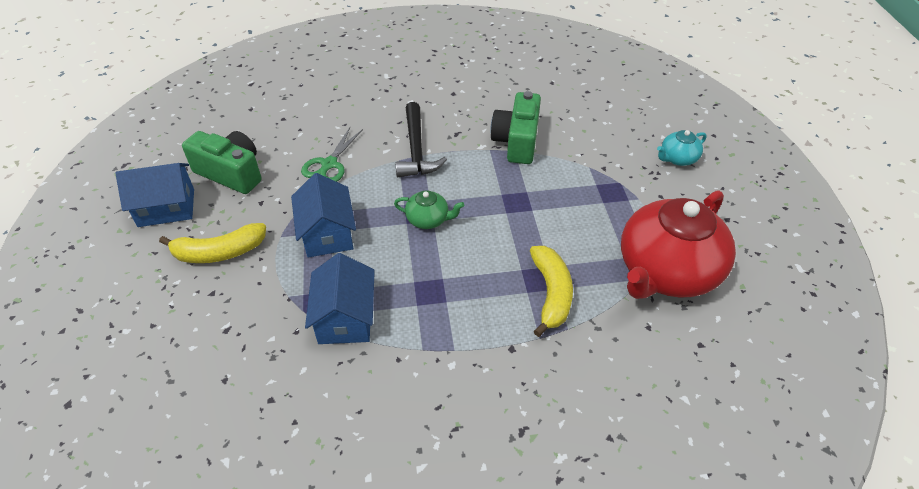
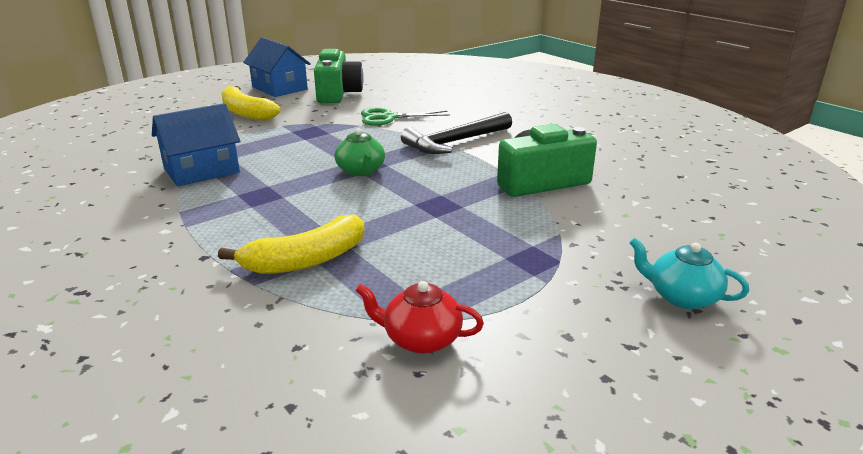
camera: 60 degrees right, 20 degrees down
blue house [291,173,356,257] -> none
red teapot [621,190,736,299] -> red teapot [355,281,484,354], size x0.43

